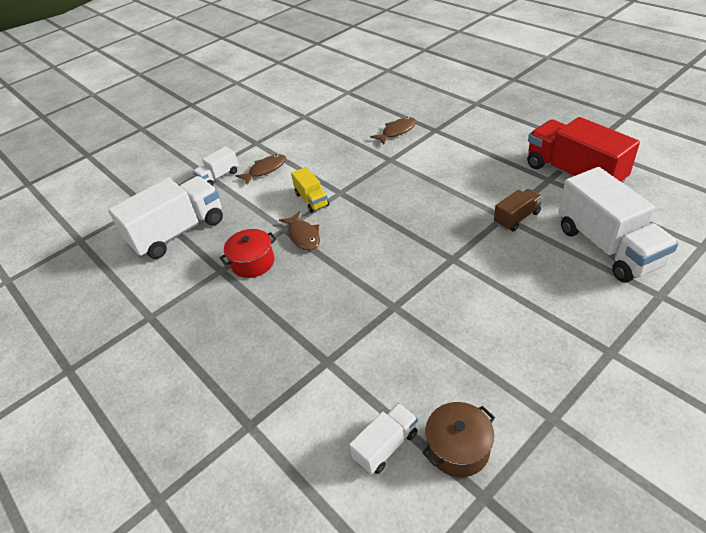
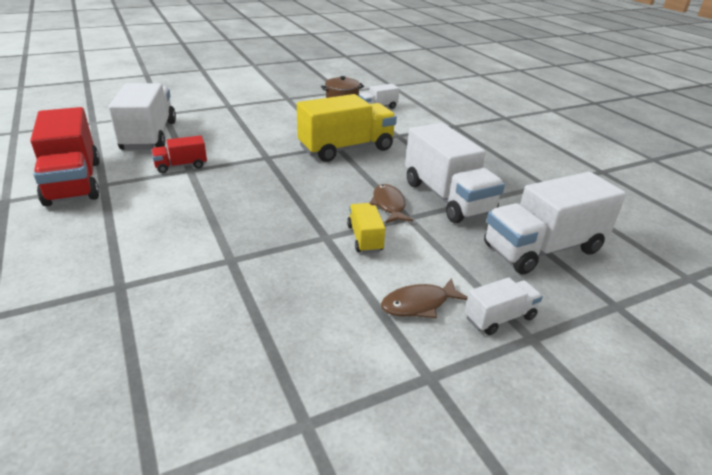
camera: 170 degrees left, 10 degrees down
red pot [219,229,277,278] -> white truck [405,123,505,223]
brown fish [370,117,416,145] -> none
brown truck [494,189,543,231] -> red truck [151,135,207,173]
none -> yellow truck [297,94,397,162]

